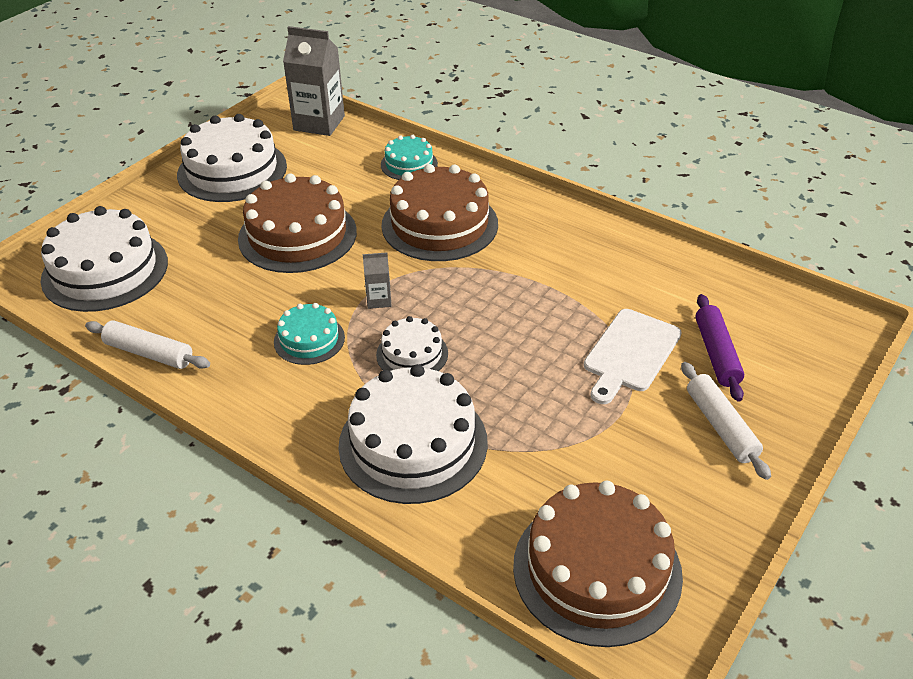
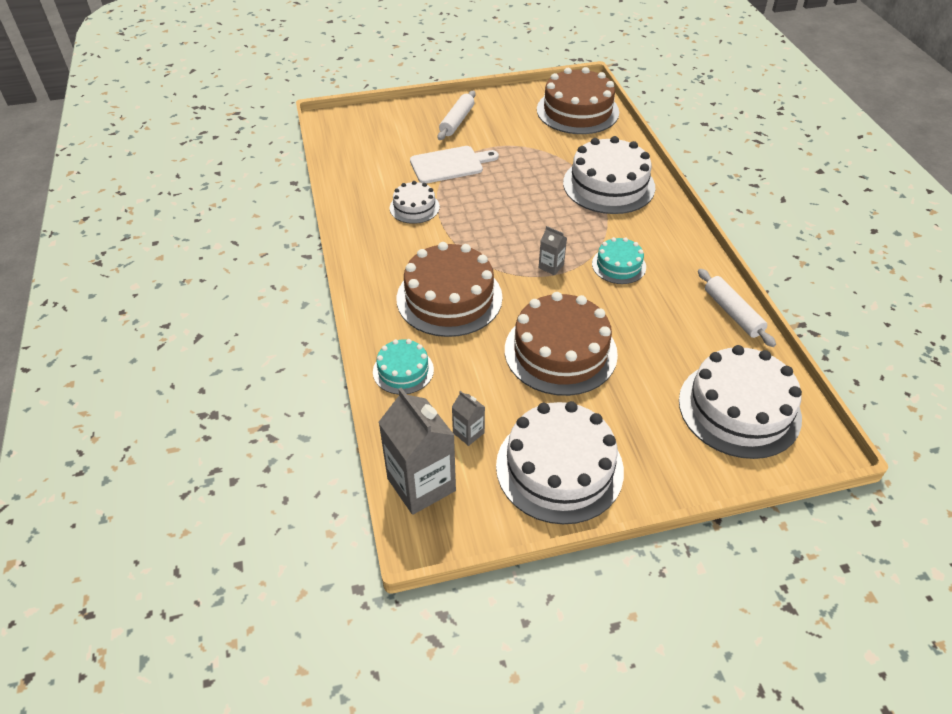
camera: 140 degrees left, 5 degrees up
white cake [376,316,448,371] -> white cake moved to [390,181,440,224]
purple rolling pin [695,294,744,402] -> none
none -> grey carton [452,391,485,446]

